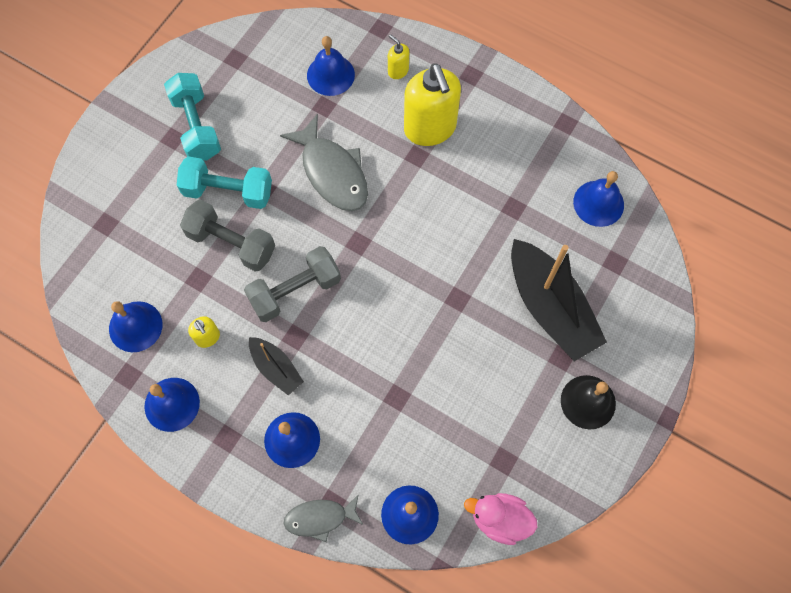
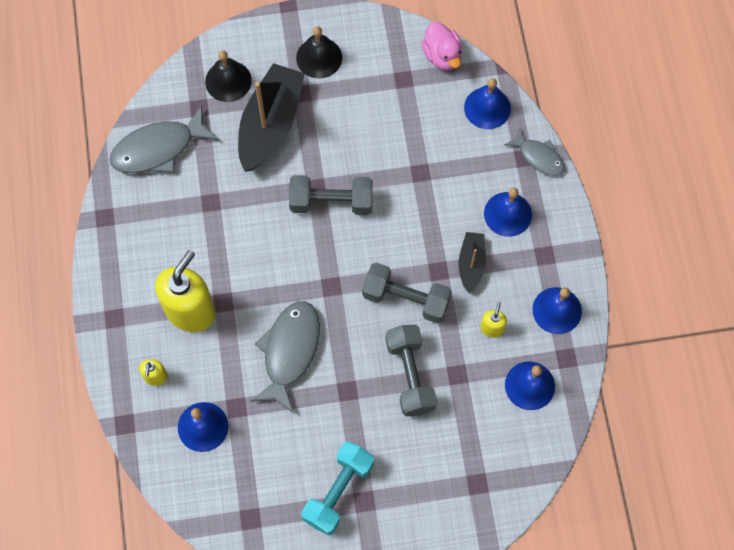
camera: 130 degrees left, 0 degrees up
turquoise dumbbell [177,156,272,209] -> none
blue bell [573,171,624,227] -> grey fish [110,105,219,173]
none -> black bell [205,50,252,102]
none -> grey dumbbell [289,175,373,215]

